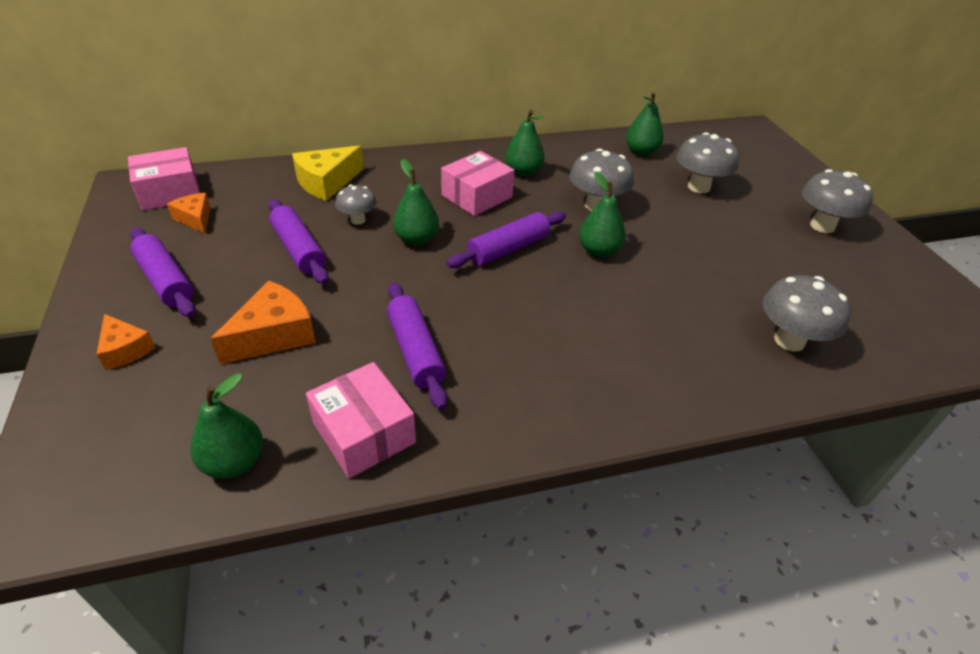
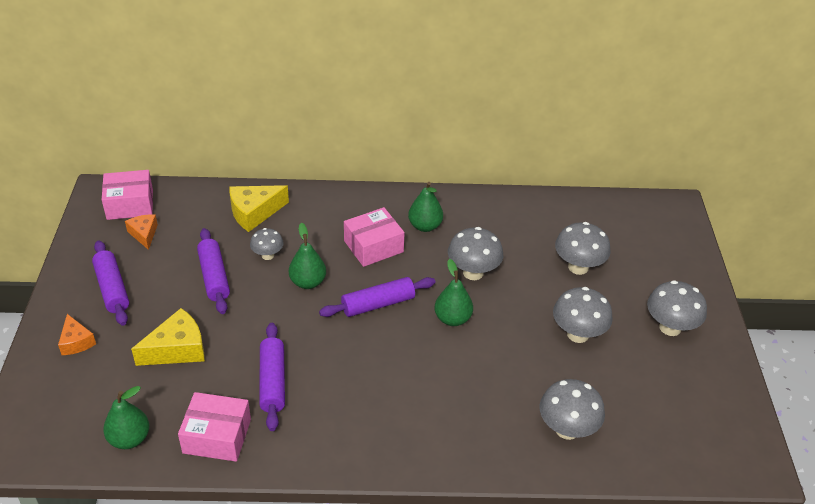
camera: 15 degrees right, 0 degrees up
orange cheese [210,281,316,364] -> yellow cheese [131,308,205,366]
pink box [306,362,416,478] -> pink box turned 60 degrees counterclockwise [178,392,251,462]
green pear [626,92,664,156] -> none
none -> grey mushroom [553,287,613,343]

